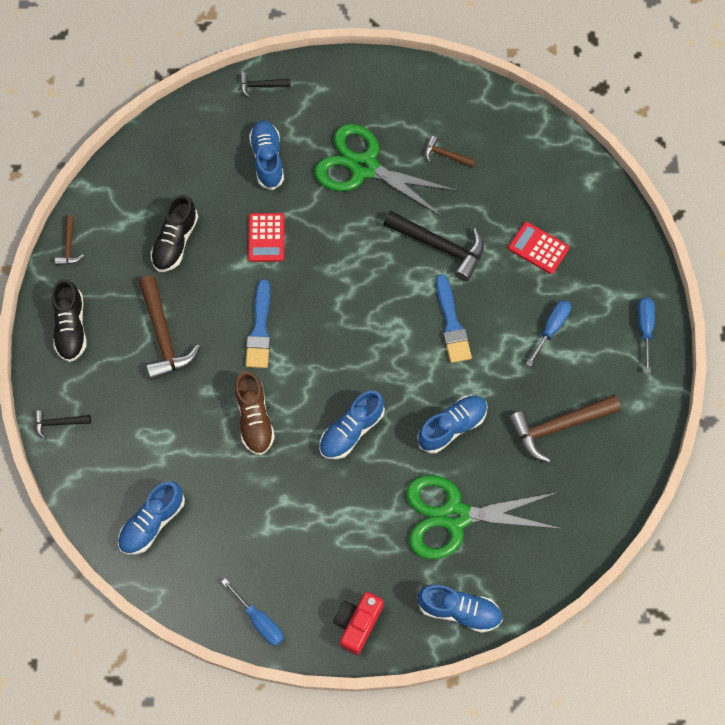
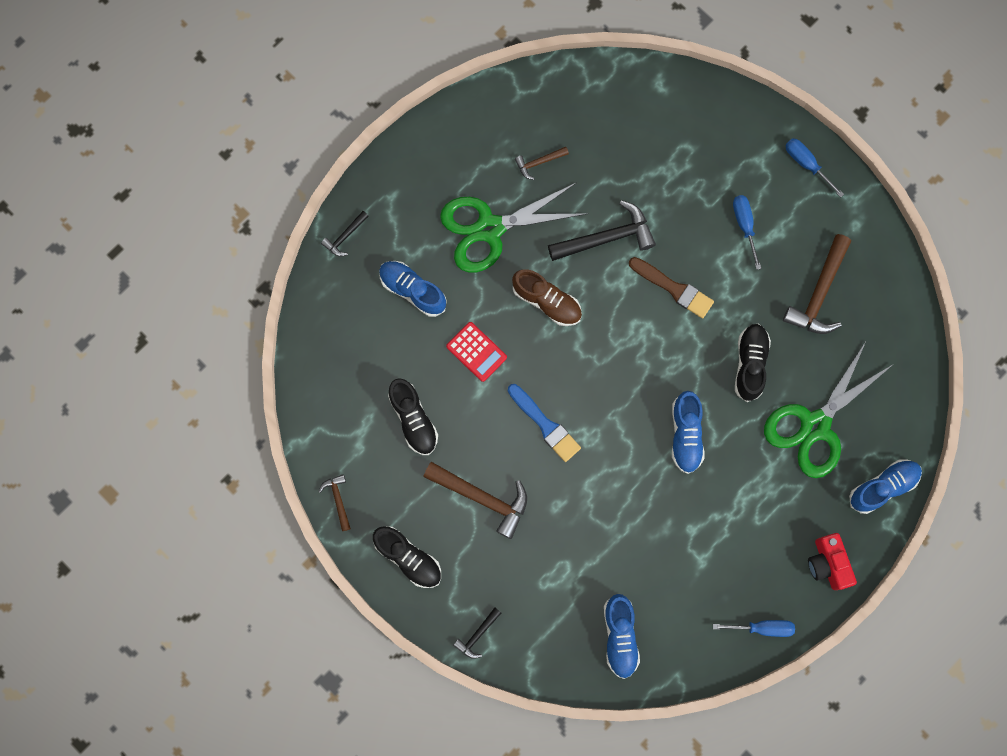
camera: 45 degrees left, 10 degrees up
brown hammer [55,215,84,265] -> brown hammer turned 150 degrees counterclockwise [318,474,351,531]
brown shoe [235,371,275,455] -> brown shoe moved to [512,269,582,326]
blue shoe [417,395,488,454] -> black shoe [735,324,771,402]
blue brush [436,274,472,363] -> brown brush [629,257,714,319]
red calculator [508,222,569,274] -> none

